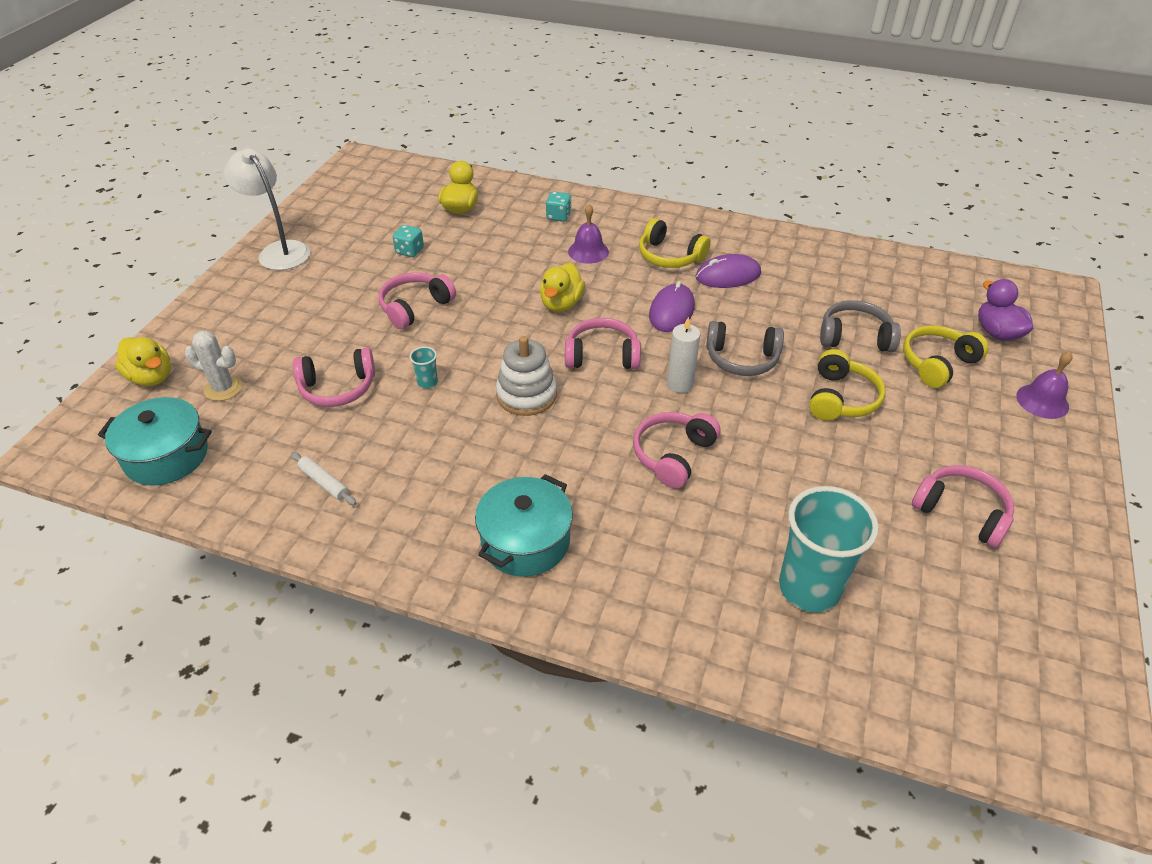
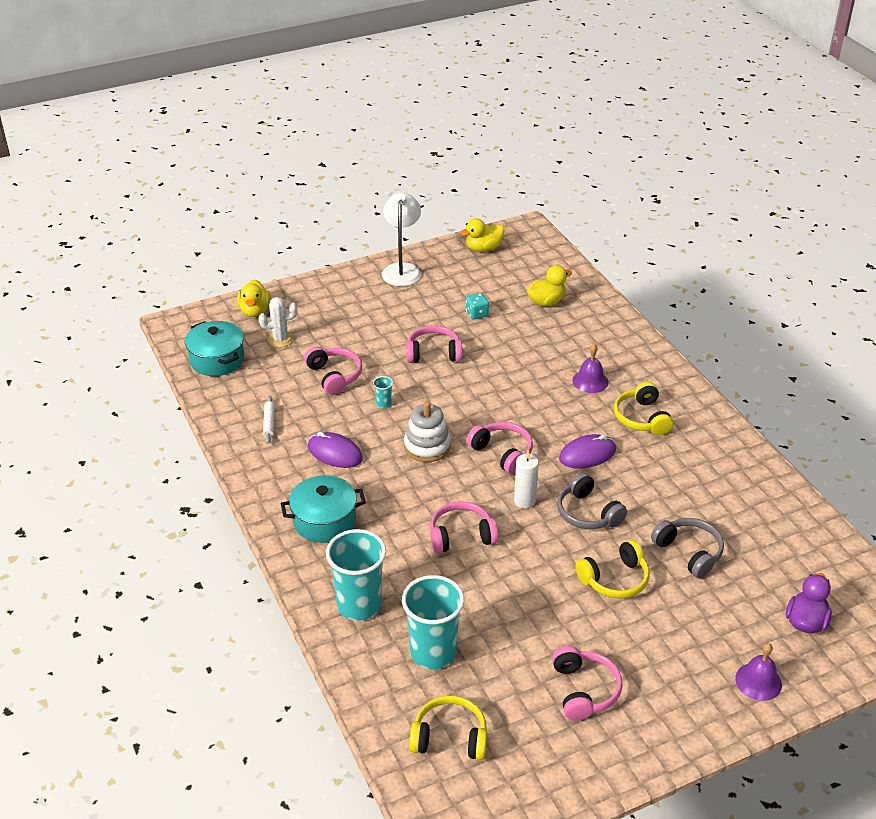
camera: 45 degrees right, 5 degrees down
white cactus [184,330,243,401] -> white cactus turned 75 degrees counterclockwise [259,297,297,348]
pink headphones [293,348,375,407] -> pink headphones turned 150 degrees counterclockwise [304,347,362,395]
yellow duck [540,263,585,312] -> yellow duck moved to [460,218,505,252]
turquoise dice [546,192,572,222] -> none
purple mouse [696,254,761,288] -> purple mouse moved to [308,432,363,468]
yellow headphones [903,325,989,388] -> yellow headphones moved to [409,696,488,760]
none -> turquoise cup [326,529,386,621]

